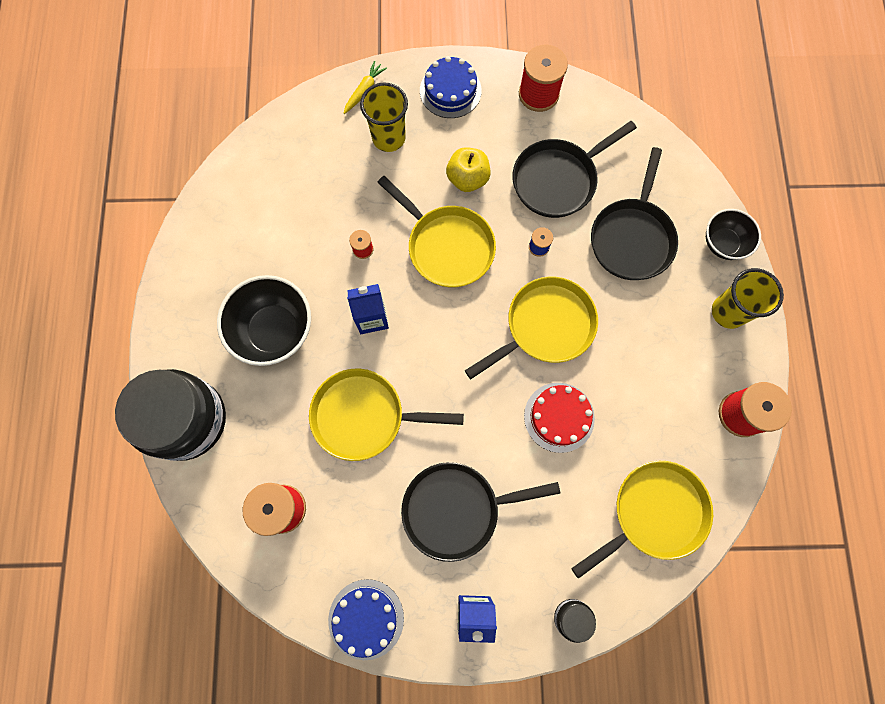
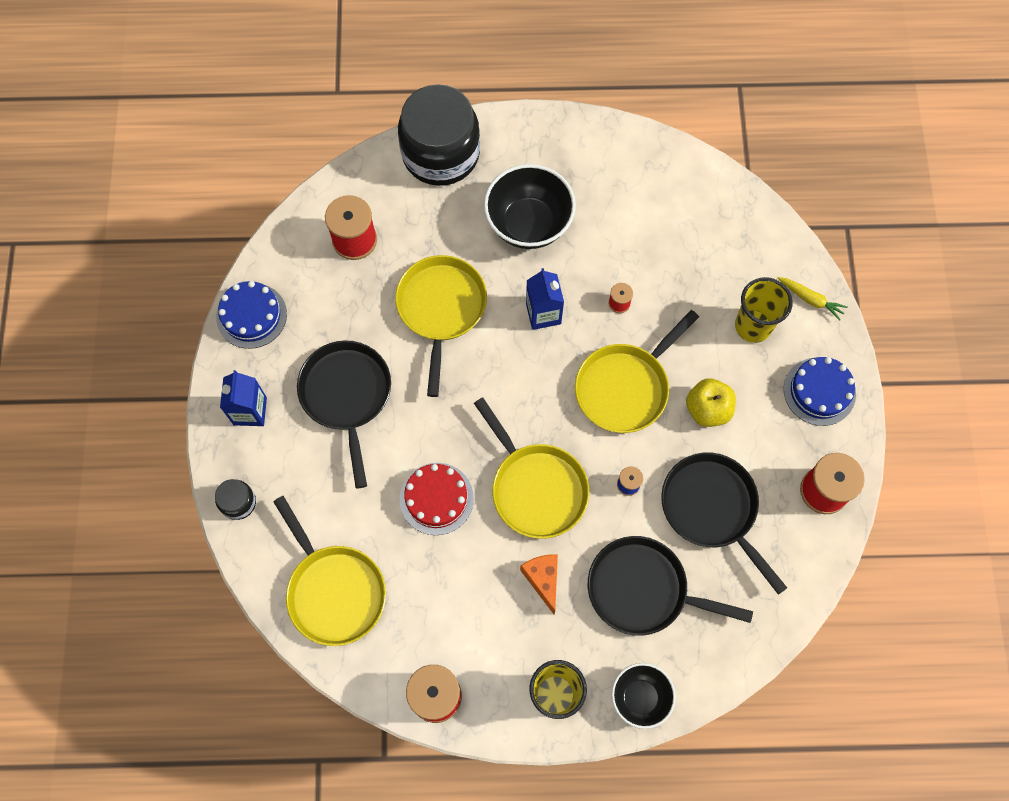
camera: 90 degrees right, 5 degrees down
none -> orange cheese [520,554,558,614]

